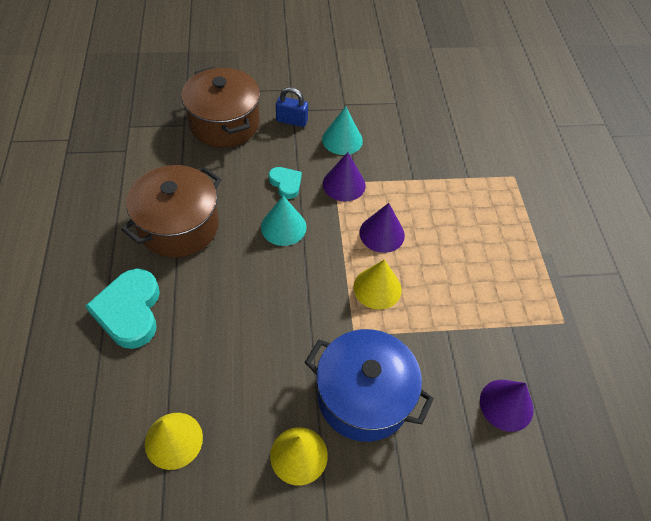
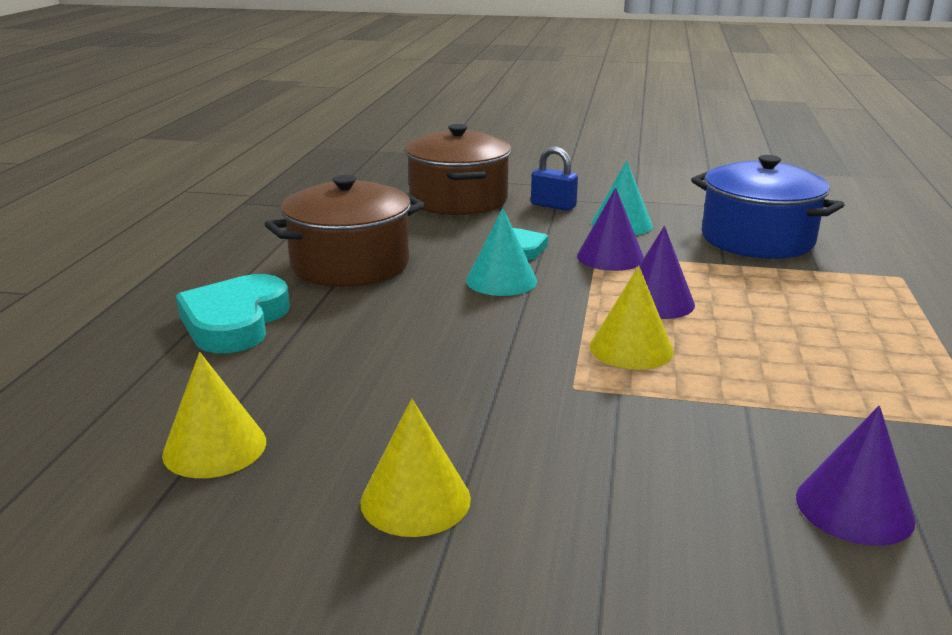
camera: 20 degrees right, 30 degrees down
blue pot [304,329,434,442] -> blue pot moved to [691,155,844,259]

